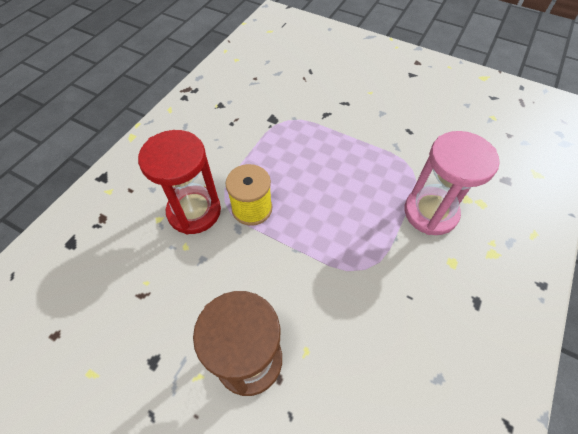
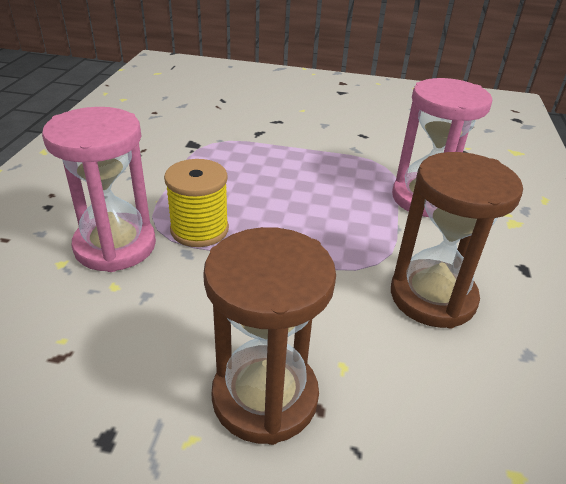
camera: 20 degrees left, 20 degrees down
red hourglass [138,130,221,234] -> pink hourglass [42,107,156,272]
none -> brown hourglass [391,152,523,328]

